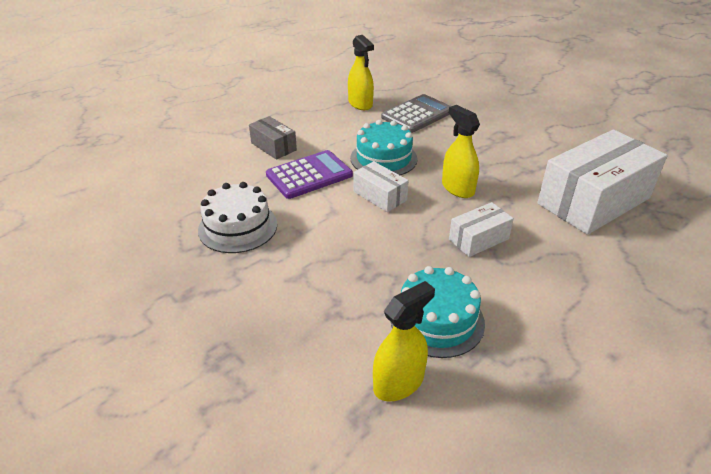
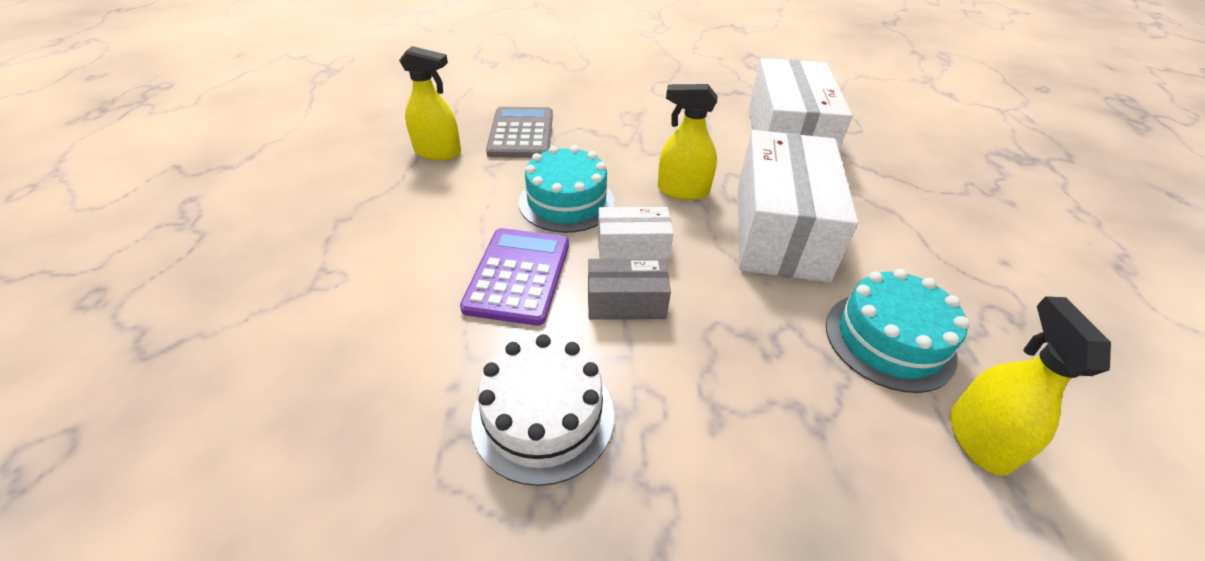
camera: 50 degrees left, 5 degrees up
grey box [249,116,297,160] -> grey box moved to [588,259,671,320]
white box [449,202,514,257] -> white box [738,130,859,282], size x2.09

